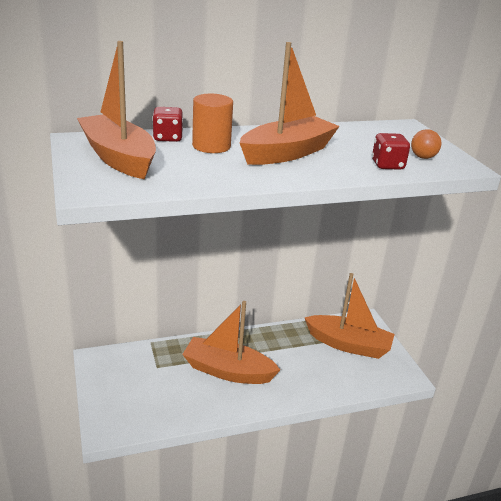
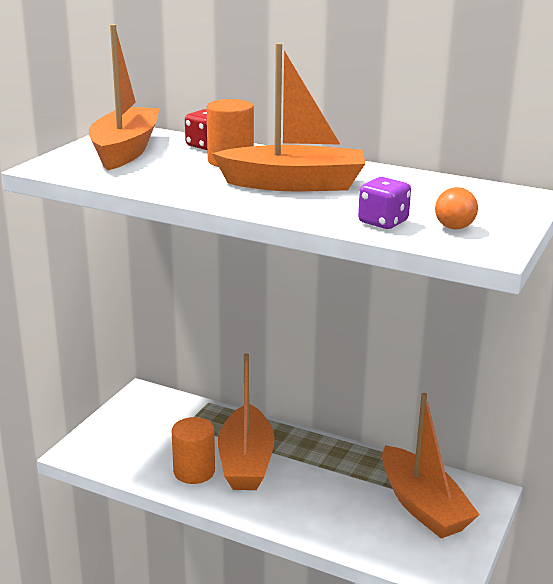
camera: 45 degrees right, 5 degrees down
orange boat [182,301,280,384] -> orange boat turned 150 degrees counterclockwise [218,353,275,490]
red dice [372,133,410,170] -> purple dice [358,177,411,229]
none -> orange cylinder [172,417,215,484]

